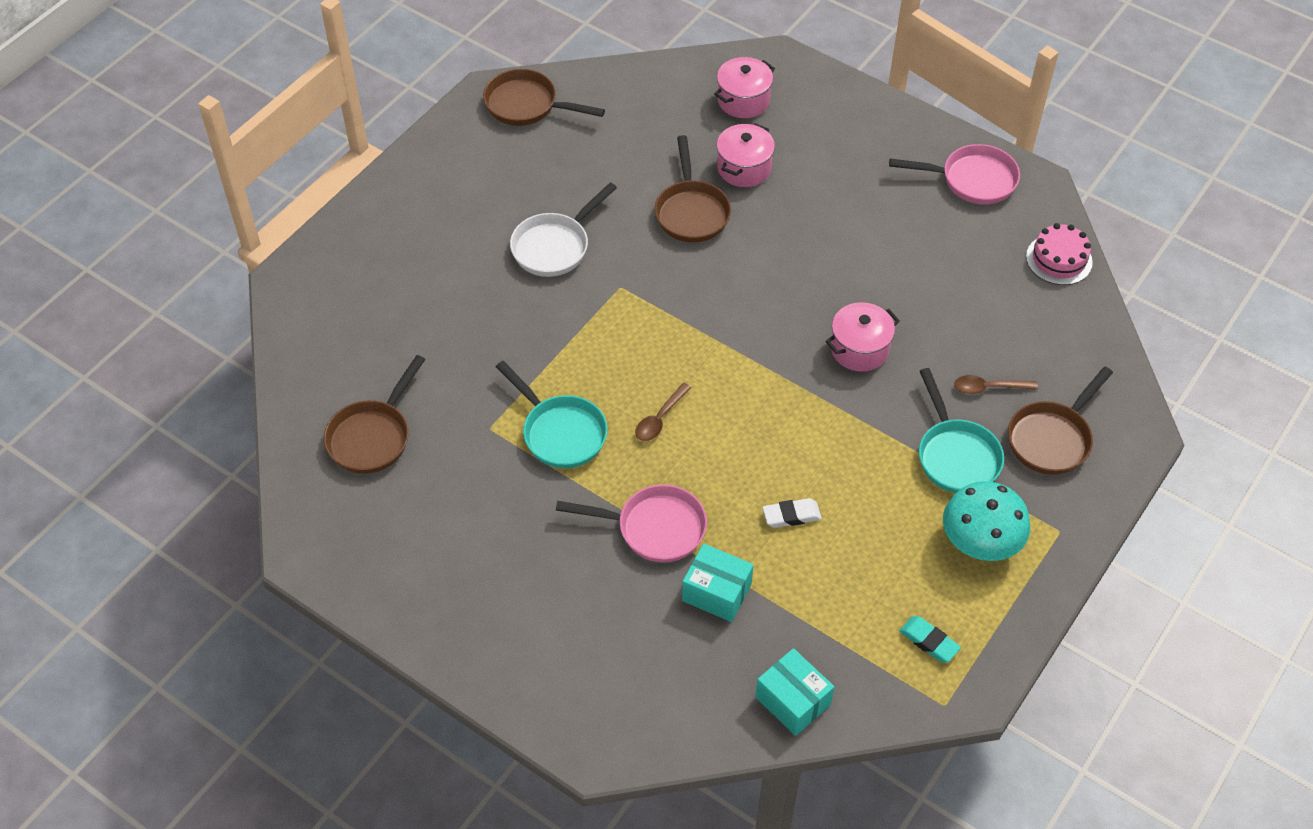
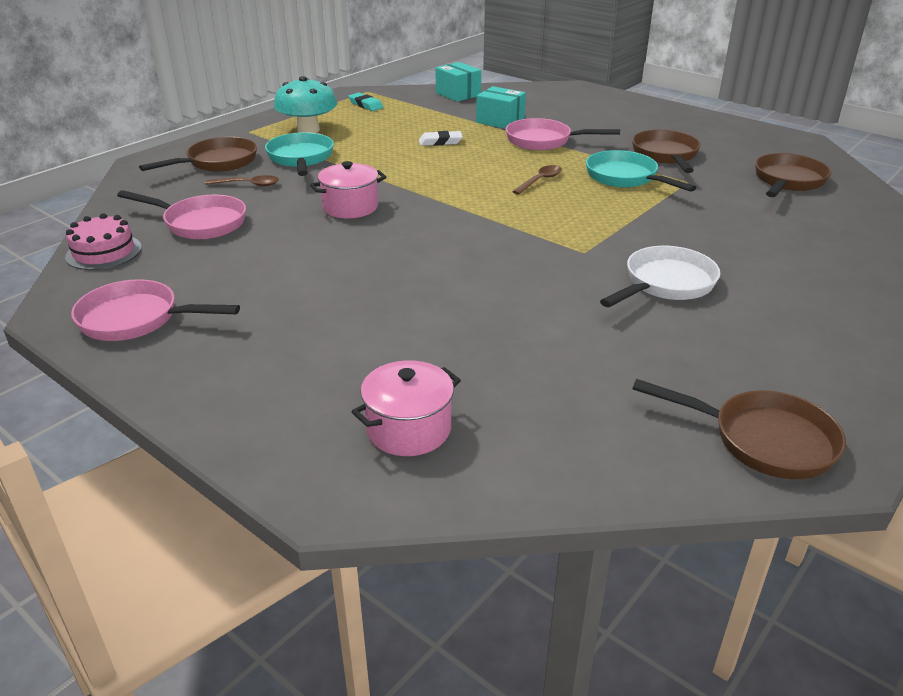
camera: 175 degrees left, 20 degrees down
brown pan [654,135,731,243] -> brown pan moved to [632,130,701,173]
pink pot [717,123,775,187] -> none
none -> pink pan [117,190,246,239]

